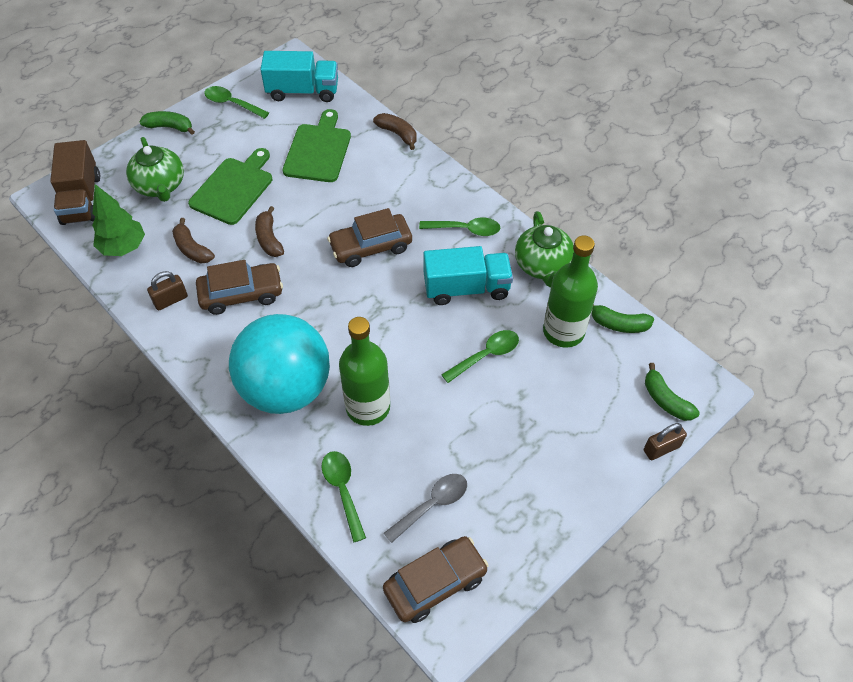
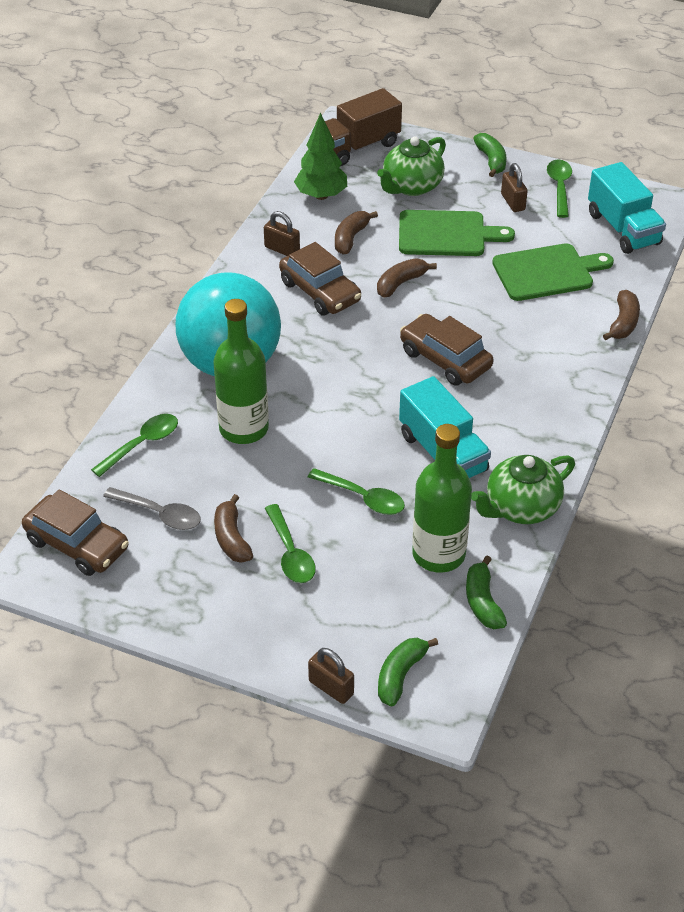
camera: 65 degrees right, 10 degrees down
green spoon [419,218,500,236] -> green spoon moved to [265,504,316,583]
none -> brown banana [214,494,253,563]
none -> brown padlock [501,163,528,212]

